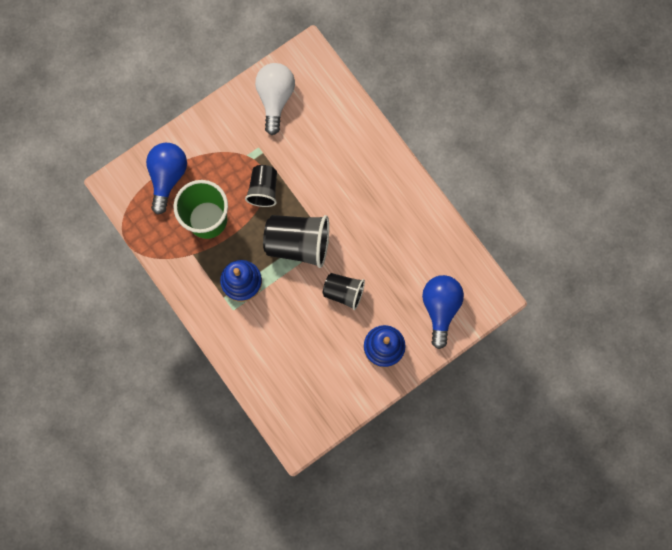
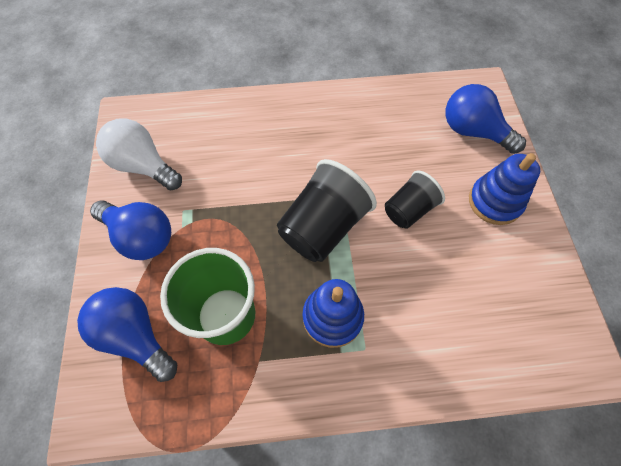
camera: 60 degrees left, 15 degrees down
black cup [245,165,277,207] -> none
none -> blue light bulb [90,200,171,260]

